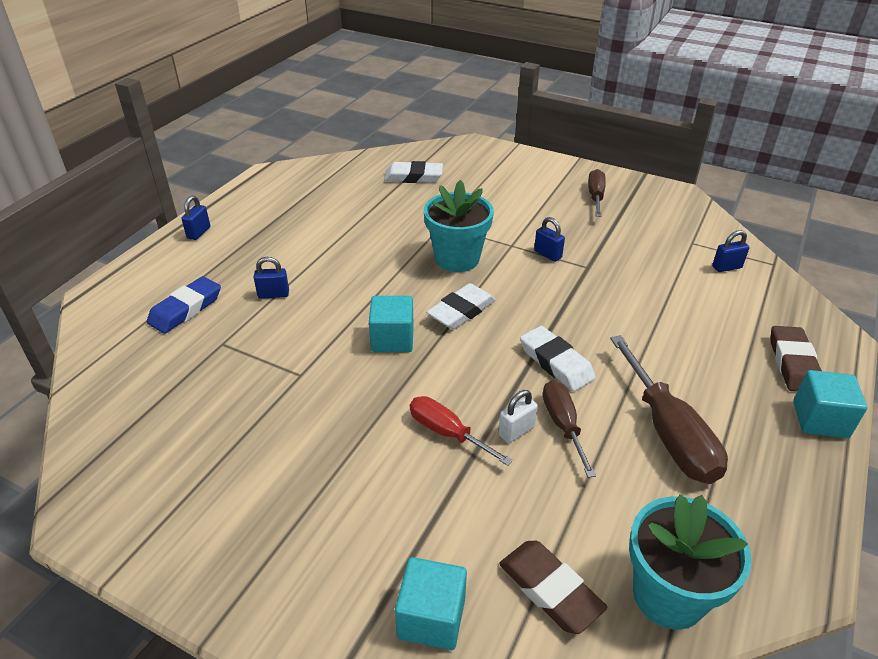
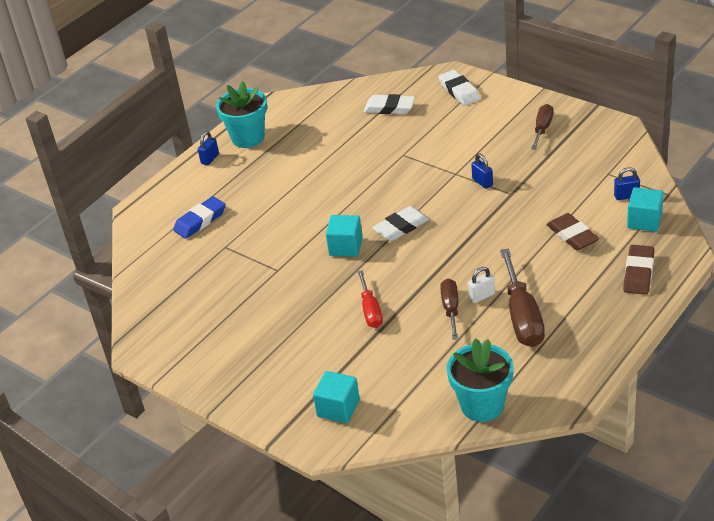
camera: 15 degrees right, 0 degrees up
blue padlock [254,257,289,298] -> none
red screwdriver [410,396,513,466] -> red screwdriver turned 150 degrees counterclockwise [357,270,383,328]
turquoise flower pot [424,180,494,272] -> turquoise flower pot moved to [216,81,267,148]
white padlock [499,390,538,443] -> white padlock moved to [468,267,495,303]
brown eraser [499,541,607,634] -> brown eraser moved to [547,213,599,251]
white eraser [520,326,596,391] -> white eraser moved to [439,70,480,105]
turquoise cube [793,370,867,438] -> turquoise cube moved to [627,187,664,232]

